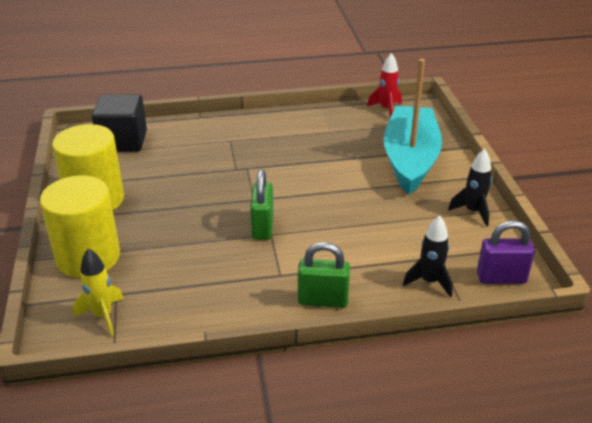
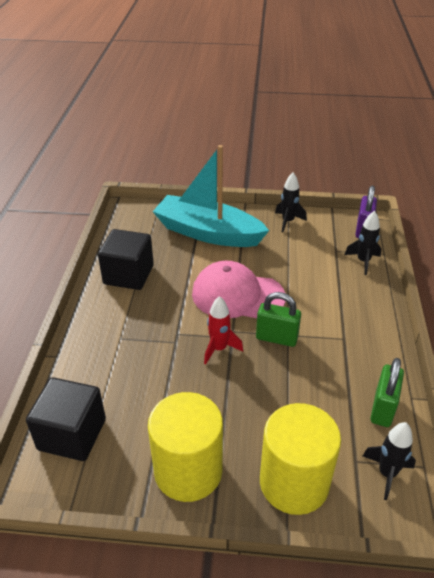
camera: 75 degrees left, 5 degrees up
yellow rocket [73,248,124,336] -> black rocket [363,422,416,500]
green padlock [298,242,350,308] -> green padlock moved to [371,358,404,427]
red rocket [367,53,402,118] -> red rocket moved to [204,296,243,364]
none -> black cube [98,229,154,290]
none -> pink cap [192,261,286,318]

